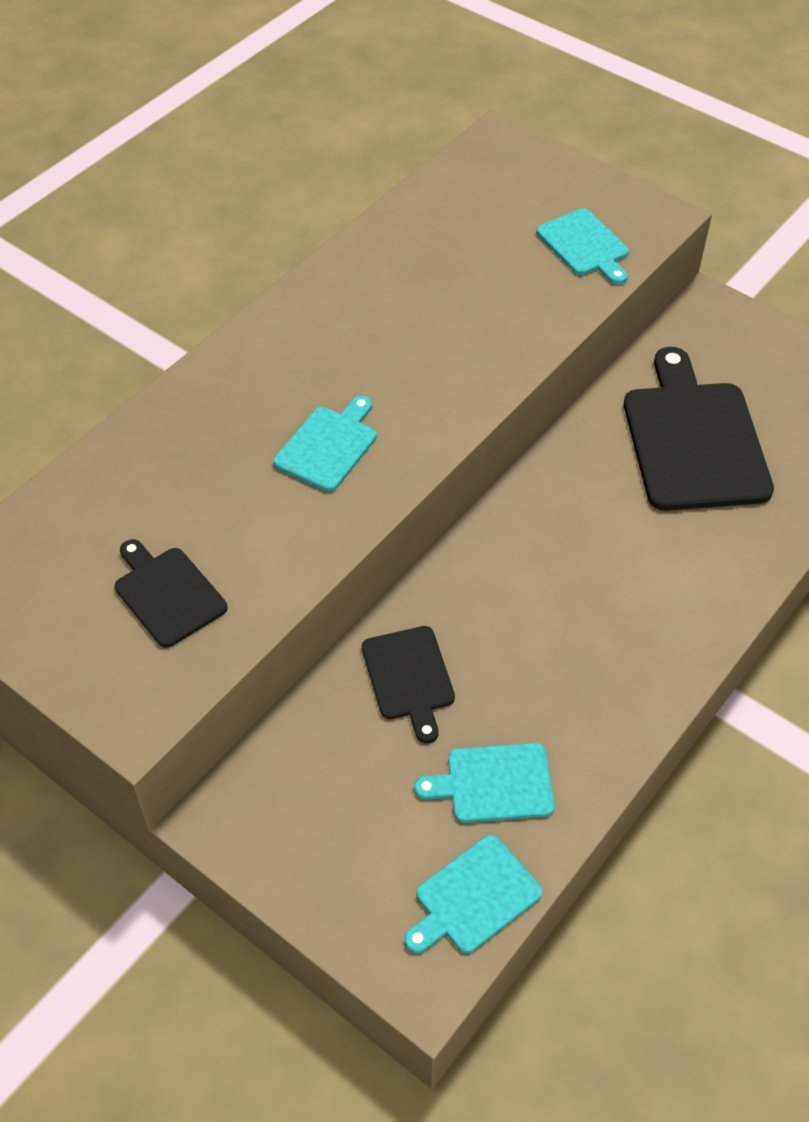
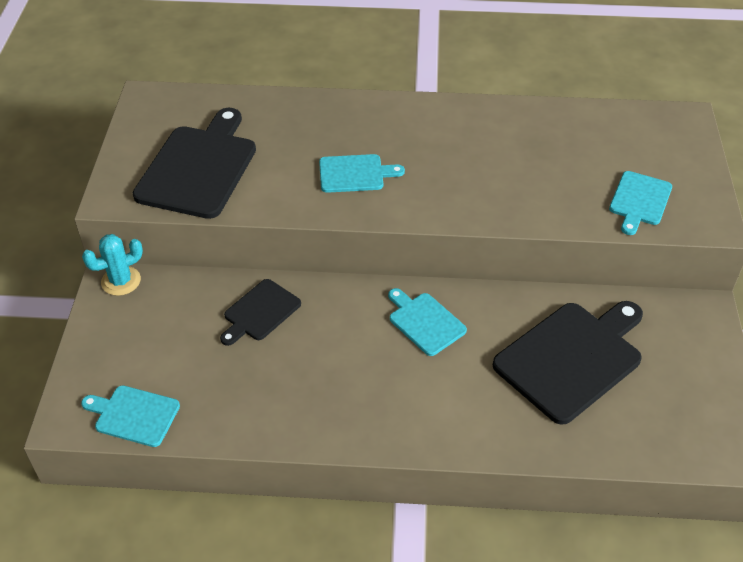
camera: 55 degrees right, 5 degrees down
black cutting board [115,539,227,648] -> black cutting board [133,108,256,219], size x1.85
turquoise cutting board [414,743,555,823] -> turquoise cutting board moved to [388,288,467,356]
none -> turquoise cactus [82,234,143,296]

